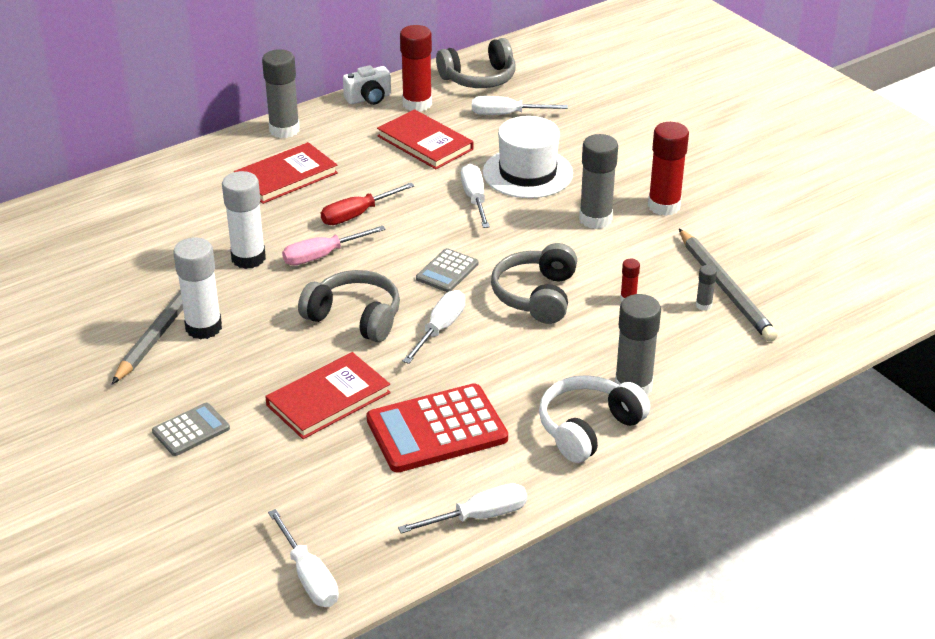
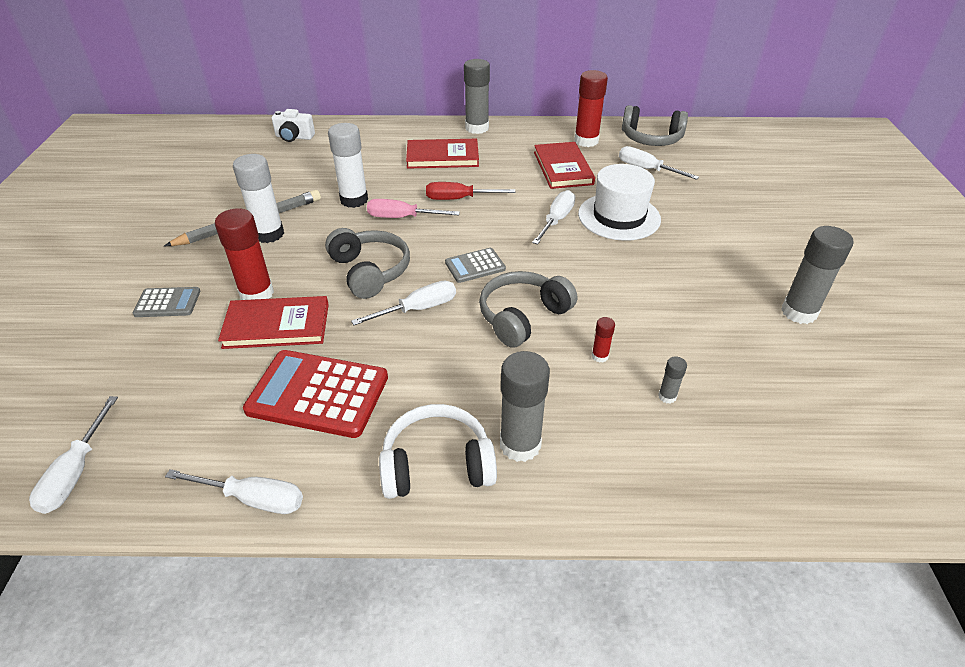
camera: 35 degrees right, 5 degrees up
white camera [343,65,391,105] -> white camera moved to [272,109,315,142]
grey glue stick [579,134,618,229] -> grey glue stick moved to [781,226,854,324]
red glue stick [648,122,689,216] -> red glue stick moved to [215,208,274,300]
grey pencil [679,229,778,342] -> none

